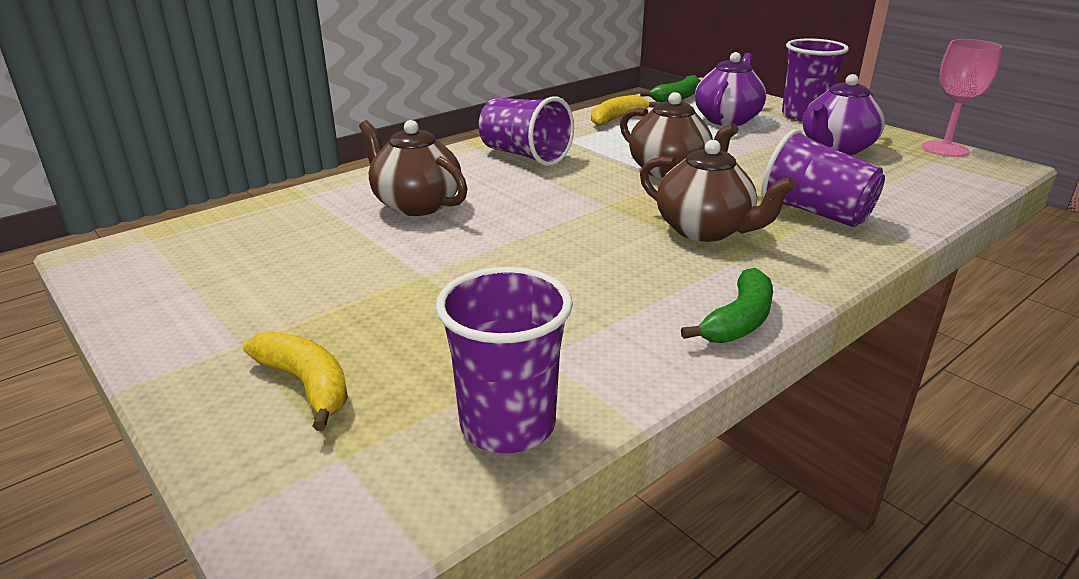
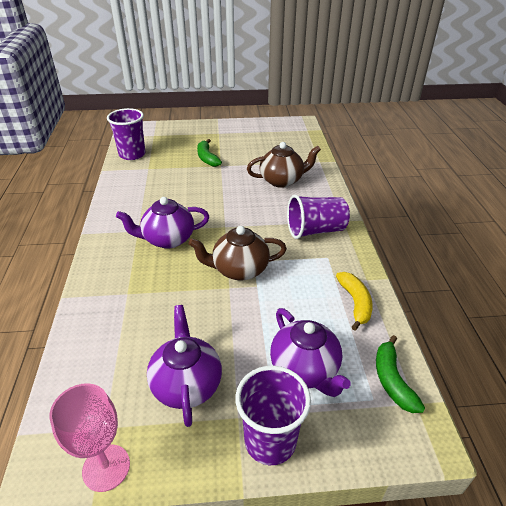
camera: 125 degrees right, 10 degrees up
yellow banana [243,331,348,431] -> none
brown teapot [640,140,796,242] -> purple teapot [116,197,209,249]
green banana [681,268,773,343] -> green banana moved to [197,139,222,167]
purple cup [761,129,885,227] -> none

